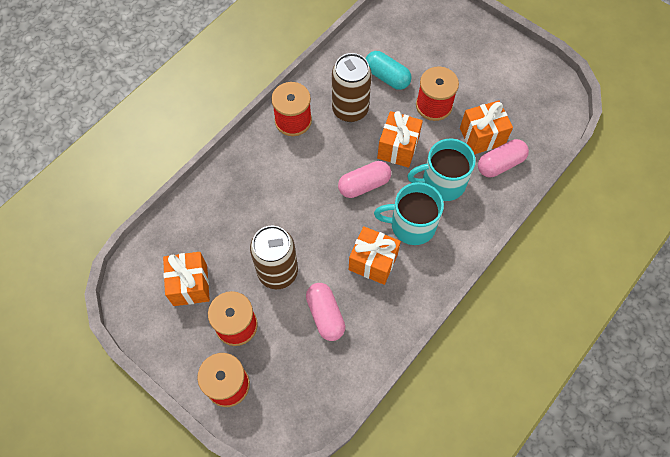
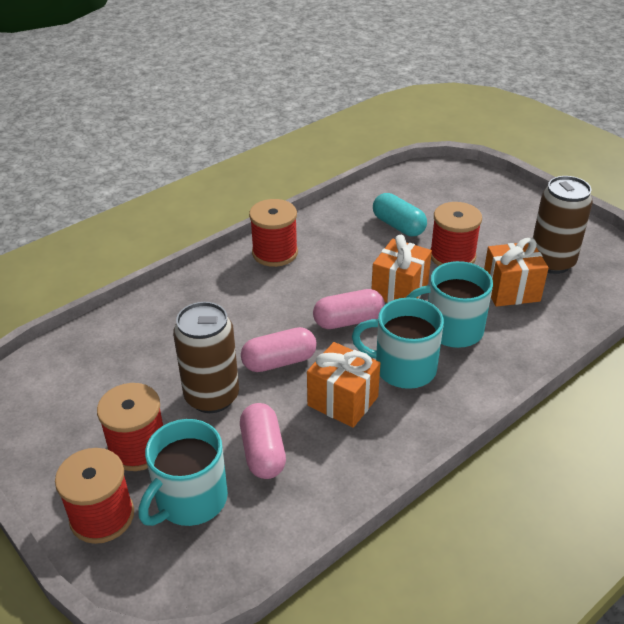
camera: 10 degrees right, 25 degrees down
orange gift [163,252,210,306] -> none
brown can [332,53,372,122] -> brown can moved to [533,176,593,274]
pink capsule [478,139,529,177] -> pink capsule moved to [241,327,317,372]
none -> turquoise mug [138,419,228,526]

